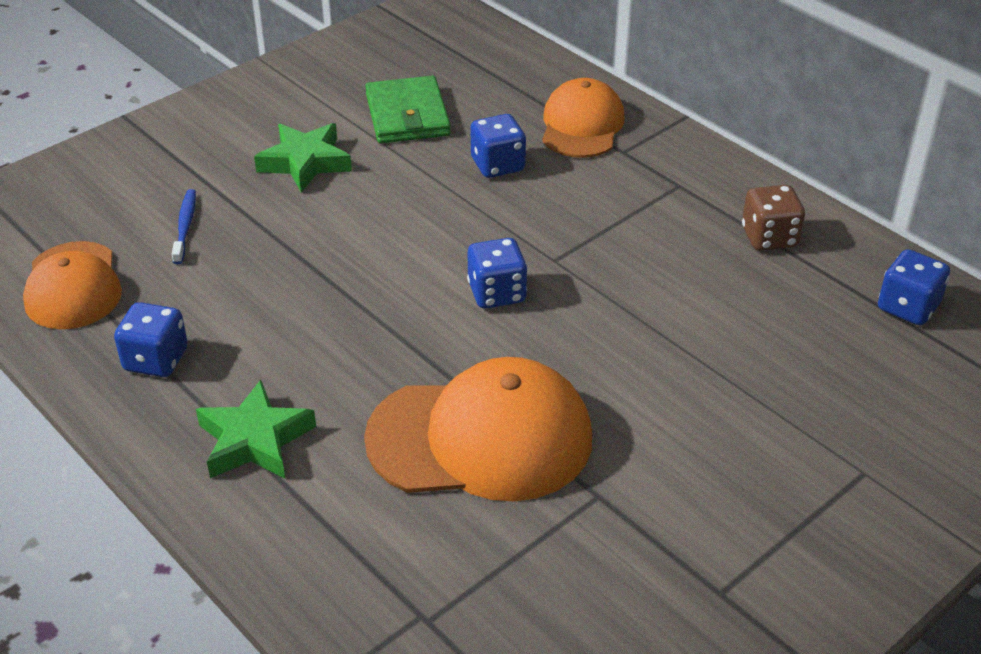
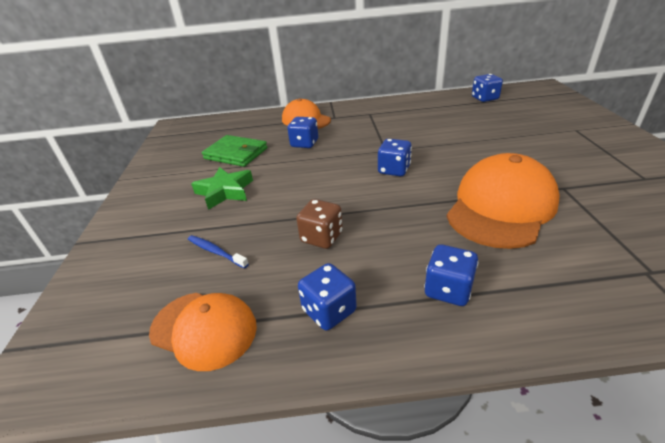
camera: 50 degrees left, 5 degrees down
green star [196,380,316,479] -> blue dice [424,244,479,306]
brown dice [742,185,805,251] -> brown dice moved to [296,199,343,249]

